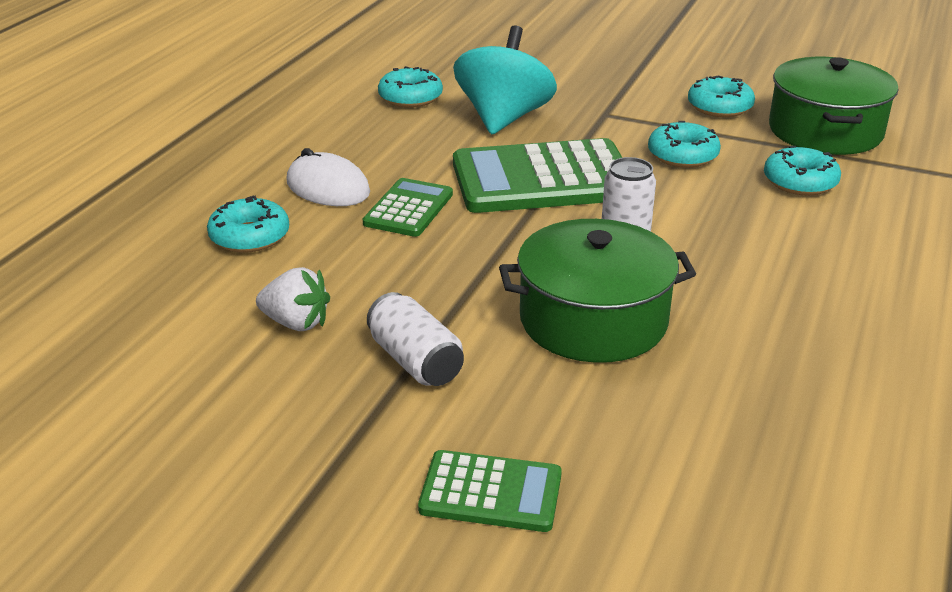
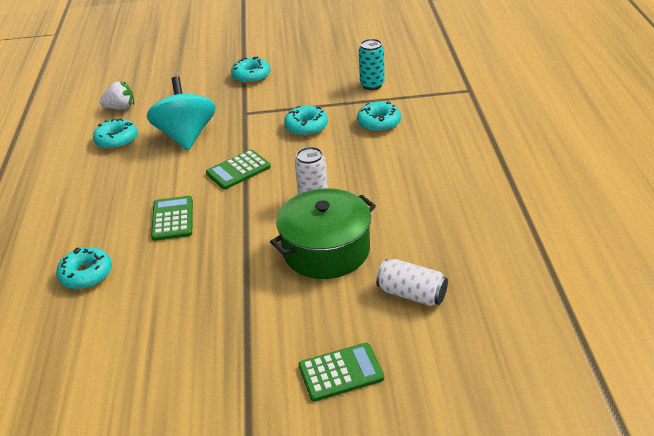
camera: 25 degrees left, 5 degrees up
white strawberry [256,267,330,331] -> white strawberry moved to [100,81,134,110]
white mouse [286,148,370,206] -> none
white can [367,292,464,386] -> white can moved to [376,259,448,306]
green calculator [453,138,622,213] -> green calculator [206,149,271,189], size x0.53
turquoise donut [688,76,755,117] -> turquoise donut moved to [231,57,271,84]
green pot [769,57,899,155] -> turquoise can [359,39,385,90]

